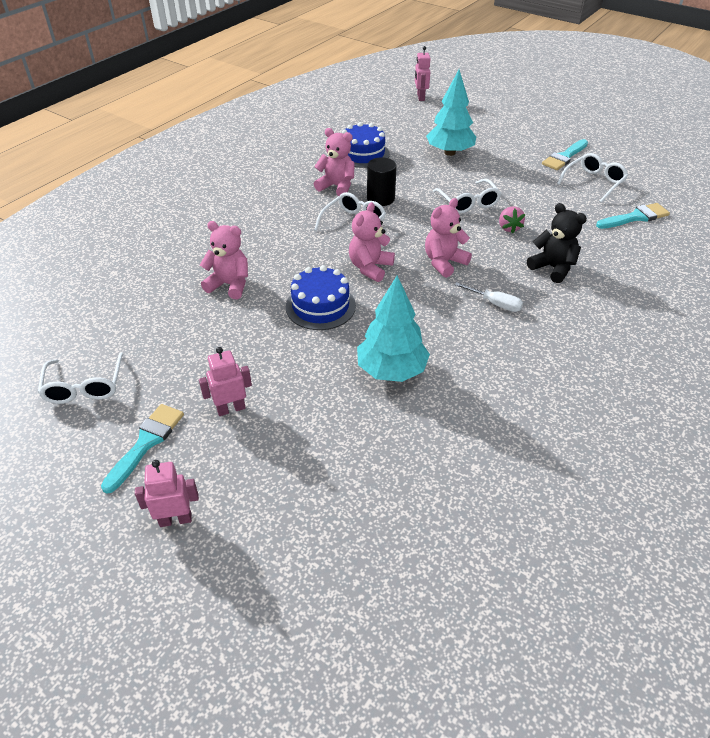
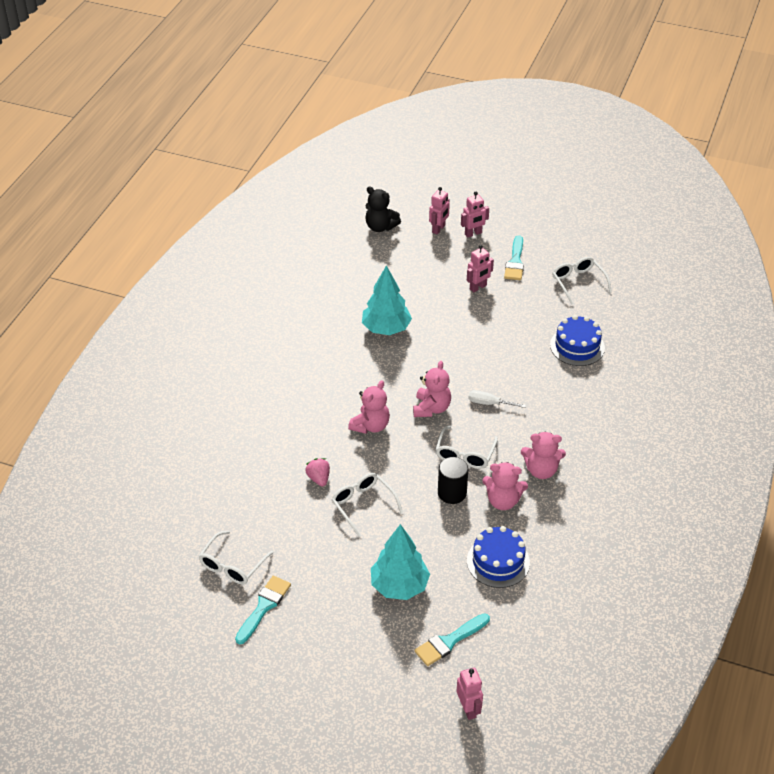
camera: 165 degrees right, 0 degrees up
pink teddy bear [200,221,248,299] -> pink teddy bear moved to [521,432,566,479]
blue cake [286,265,356,330] -> blue cake moved to [550,315,605,366]
white screwdriver [455,282,523,312] -> white screwdriver moved to [468,390,526,408]
black teddy bear [527,203,587,283] -> black teddy bear moved to [365,186,401,232]
turquoise brush [596,203,670,229] -> turquoise brush moved to [415,613,490,666]
none -> pink robot [429,187,450,234]

